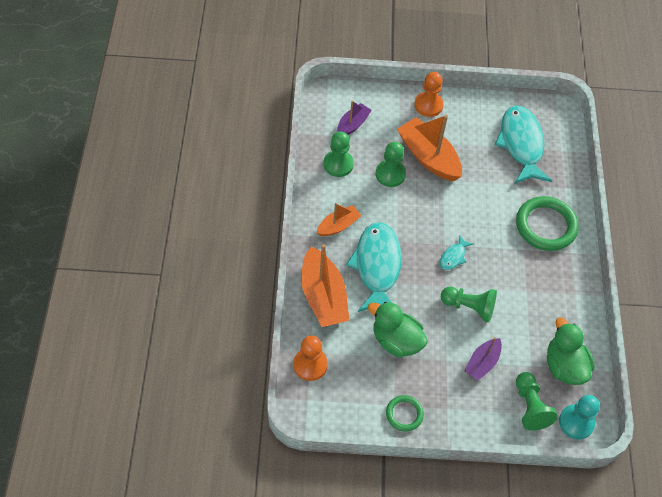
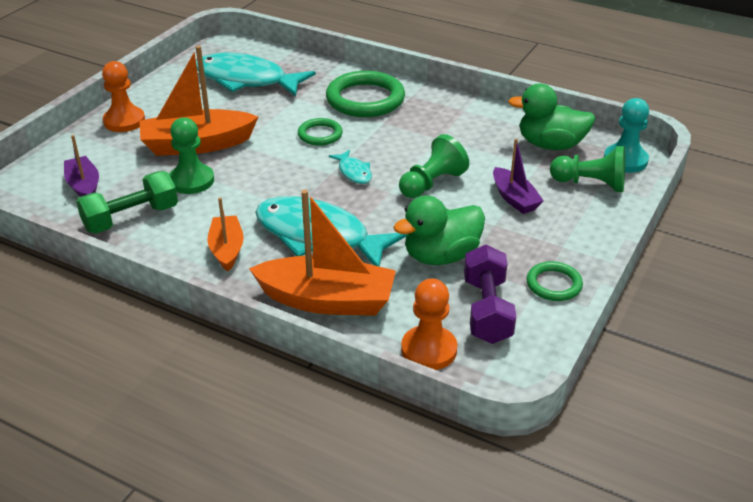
camera: 60 degrees left, 20 degrees down
green pawn [323,132,354,177] -> green dumbbell [76,171,178,233]
none -> green ring [298,118,343,146]
none -> purple dumbbell [464,245,516,344]

